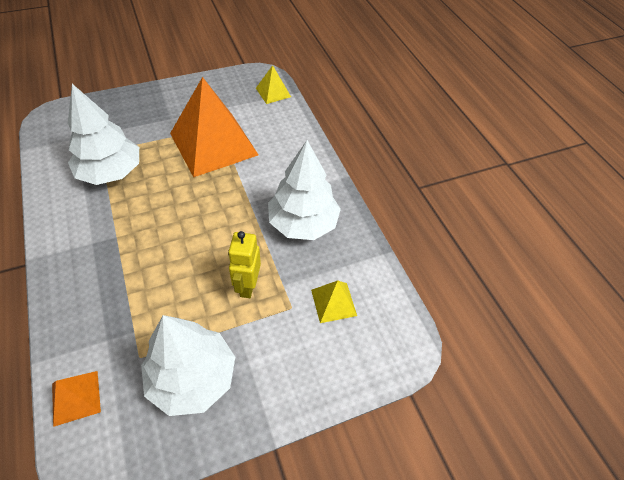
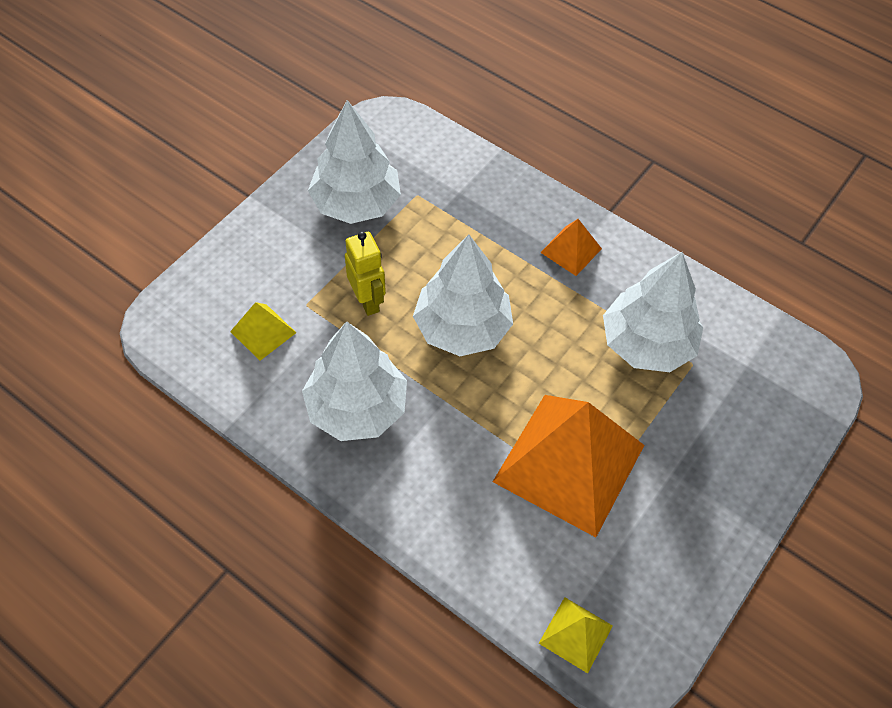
camera: 150 degrees right, 5 degrees up
orange pyramid [52,371,101,427] -> orange pyramid moved to [540,219,602,276]
none -> white tree [413,234,513,356]

